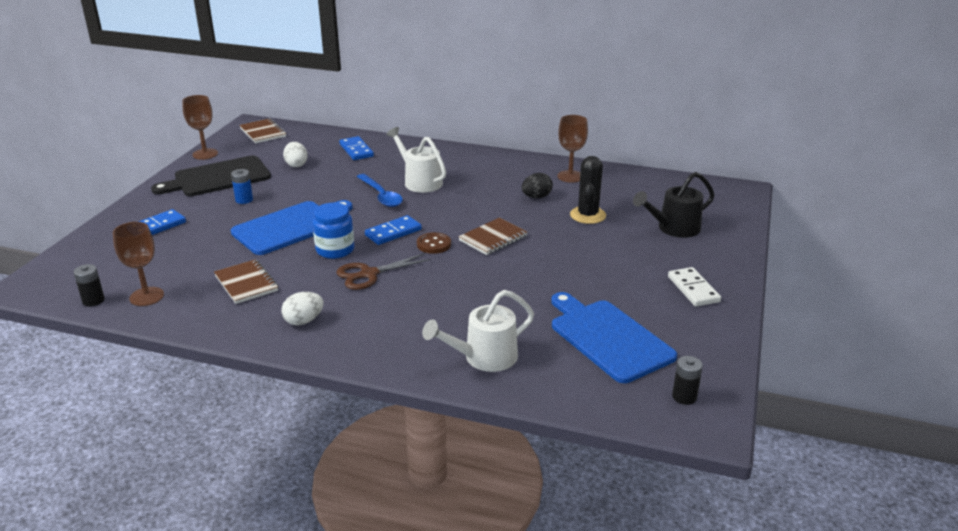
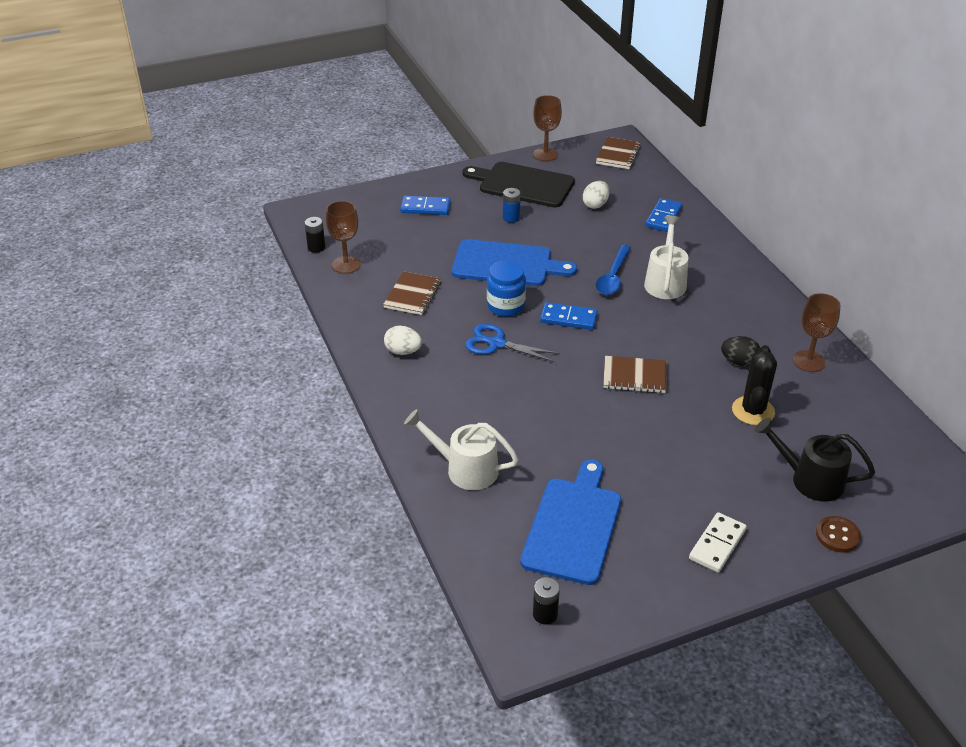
camera: 50 degrees right, 10 degrees up
brown scissors [336,253,431,290] -> blue scissors [465,324,560,362]
brown button [417,232,451,254] -> brown button moved to [816,516,861,553]
black cactus [570,156,606,224] -> black cactus turned 45 degrees counterclockwise [732,345,777,425]

